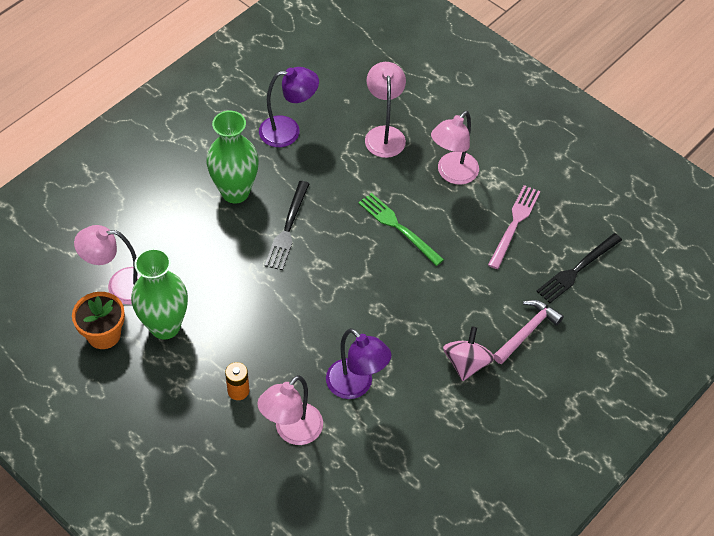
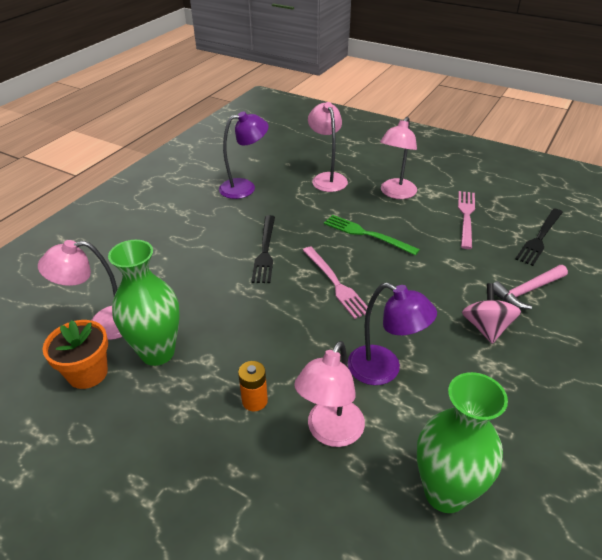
camera: 10 degrees left, 15 degrees down
green vase [206,111,259,204] -> green vase moved to [417,372,508,513]
pink hammer [494,300,564,364] -> pink hammer turned 150 degrees counterclockwise [493,265,568,309]
none -> pink fork [303,247,372,319]

